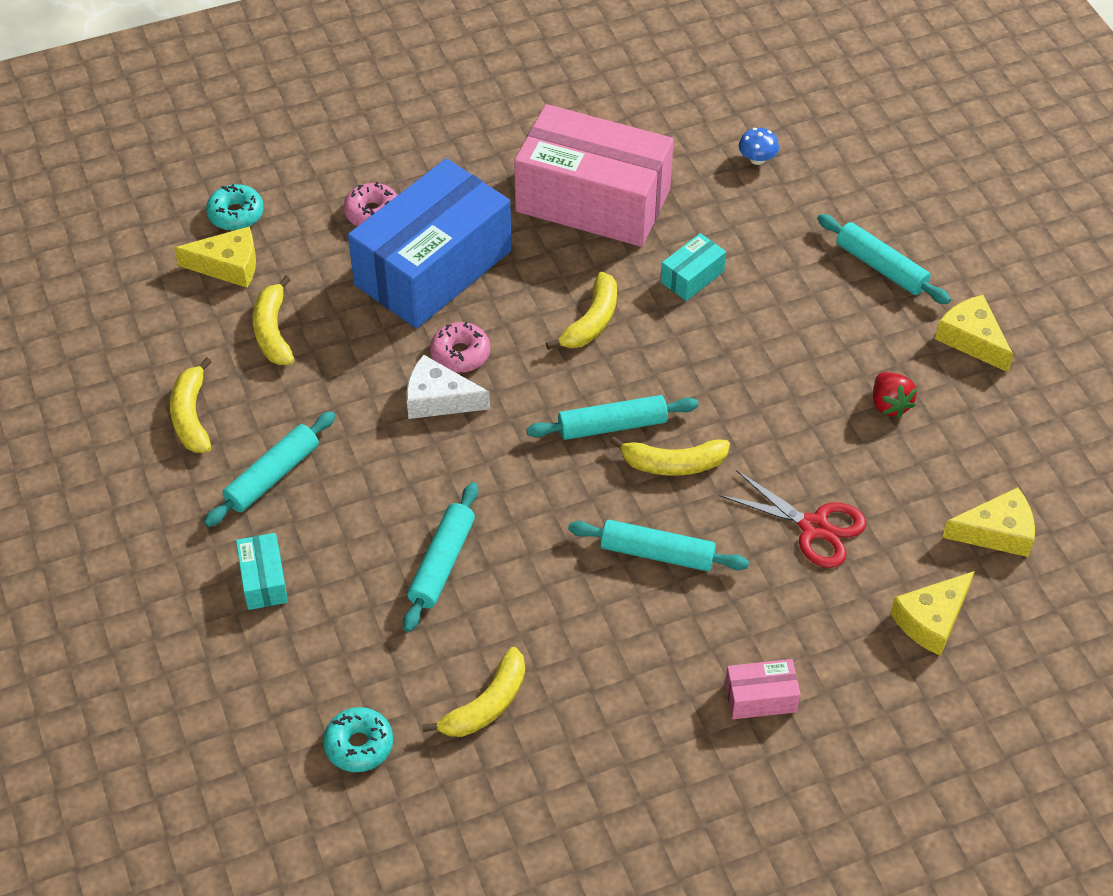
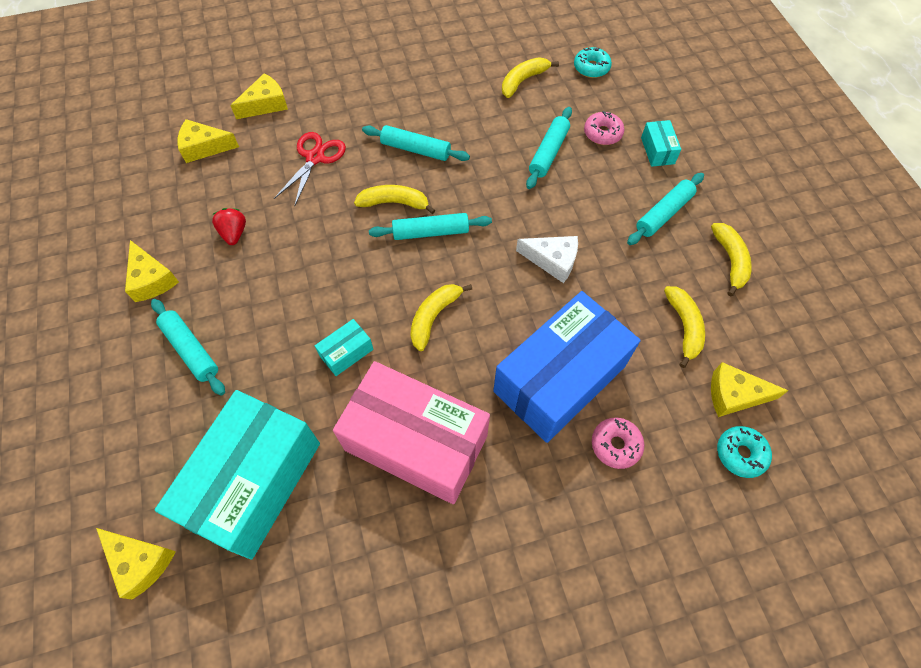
camera: 175 degrees left, 10 degrees up
pink donut [430,322,490,373] -> pink donut moved to [584,111,624,145]
red scissors [719,470,866,568] -> red scissors turned 75 degrees clockwise [274,132,346,205]
pink box [725,659,801,719] -> none
blue mushroom [739,128,779,165] -> turquoise box [155,390,320,560]
none -> yellow cheese [96,528,176,600]

